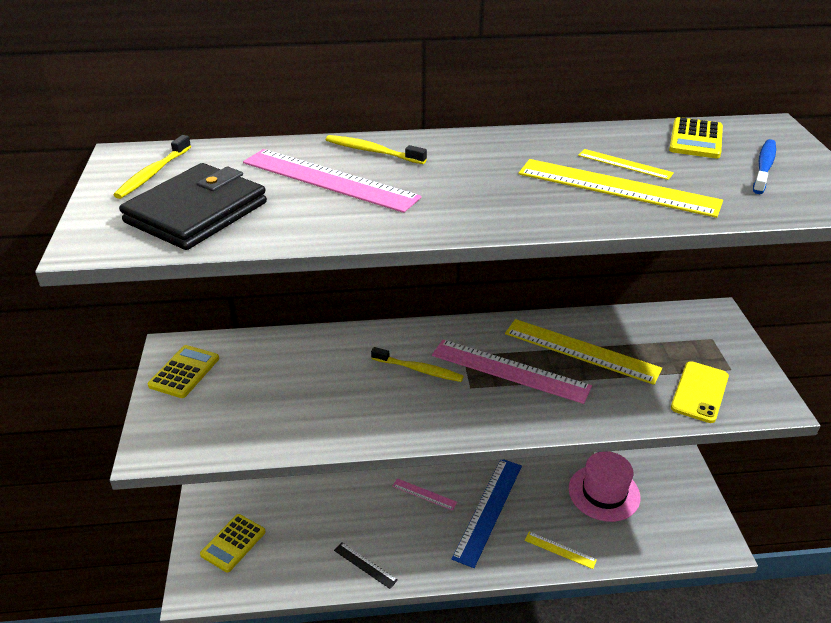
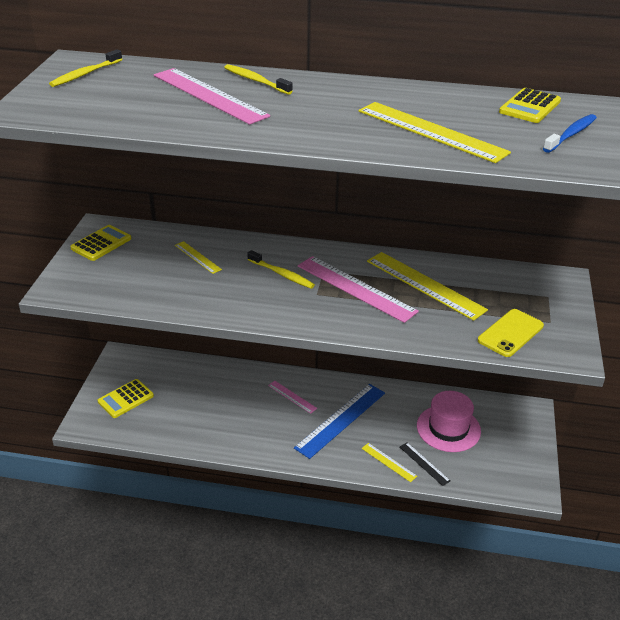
camera: 15 degrees right, 0 degrees up
black wallet [119,163,267,250] -> none
black ruler [334,542,398,589] -> black ruler moved to [400,442,451,486]
yellow ruler [578,149,674,180] -> yellow ruler moved to [175,241,222,274]

